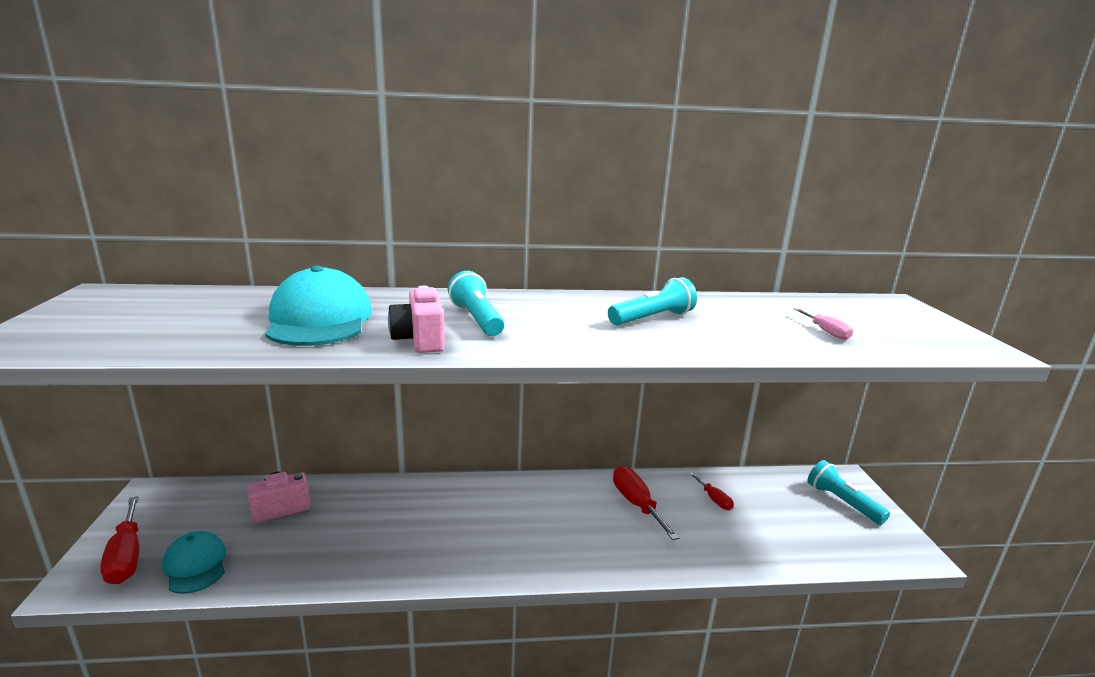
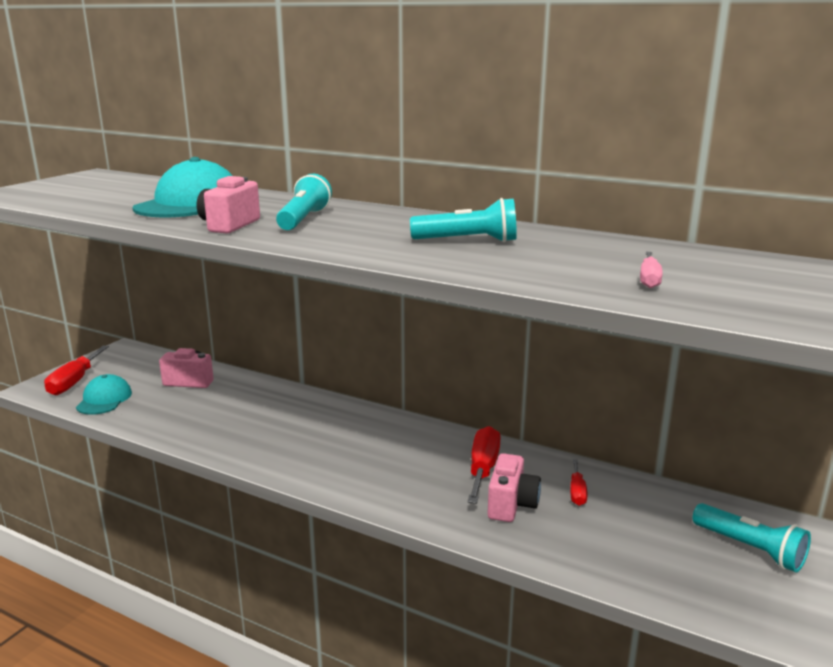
camera: 35 degrees right, 0 degrees up
turquoise flashlight [807,460,890,525] -> turquoise flashlight turned 135 degrees clockwise [692,503,811,572]
none -> pink camera [488,453,541,522]

